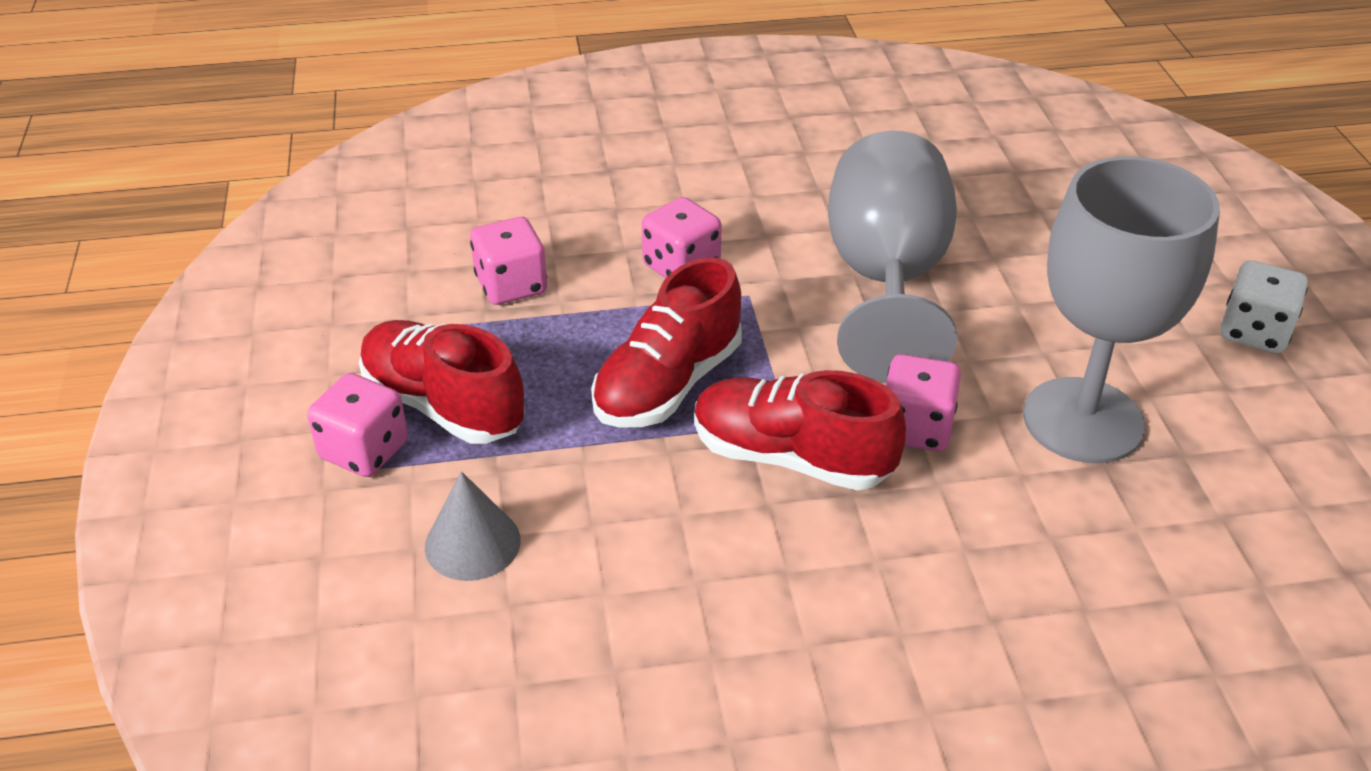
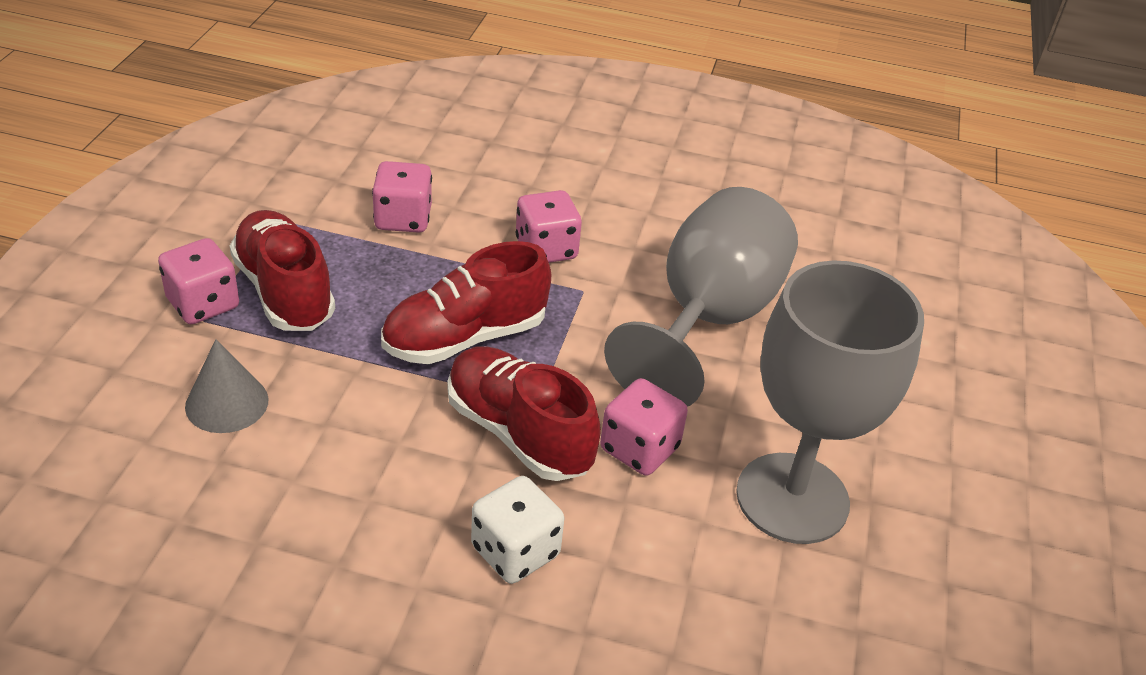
camera: 20 degrees right, 0 degrees up
white dice [1220,260,1308,353] -> white dice moved to [471,476,564,584]

